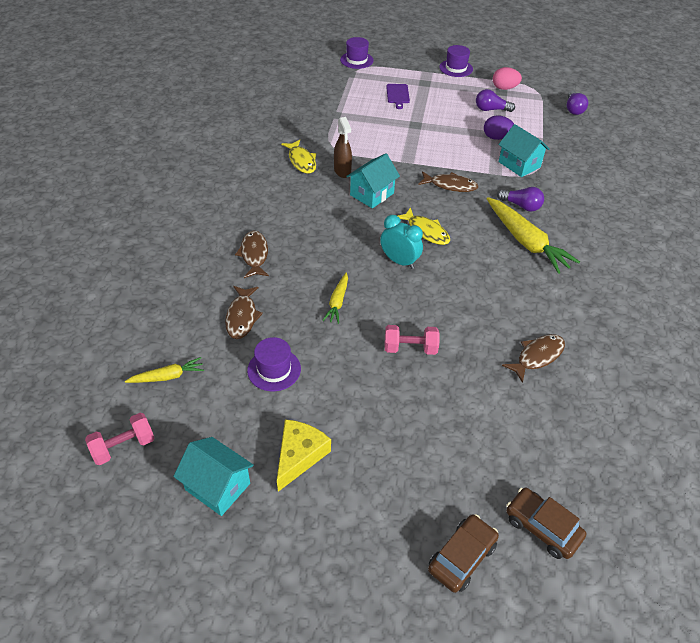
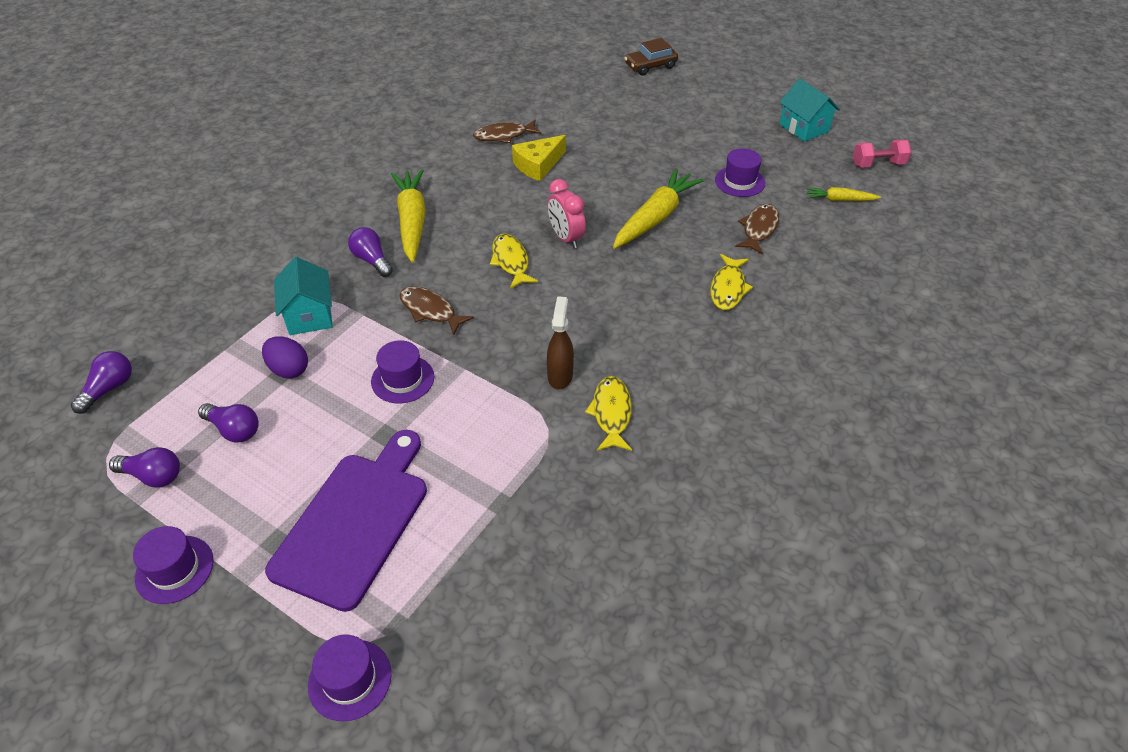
camera: 155 degrees left, 0 degrees up
brown fish [235,230,269,278] -> yellow fish [710,254,753,310]
yellow cheese [277,419,331,492] -> yellow cheese moved to [512,135,566,181]
yellow carrot [323,272,348,324] -> yellow carrot [613,169,704,249], size x1.91
turquoise house [346,153,400,208] -> none
turquoise clock [380,215,423,269] -> pink clock [548,179,586,249]
pink dumbbell [384,325,440,355] -> none
purple cutting board [386,84,410,109] -> purple cutting board [265,430,427,612], size x2.28
pink egg [493,67,522,90] -> purple light bulb [109,447,180,488]
brown car [506,488,586,559] -> none
none -> purple hat [371,340,434,403]

